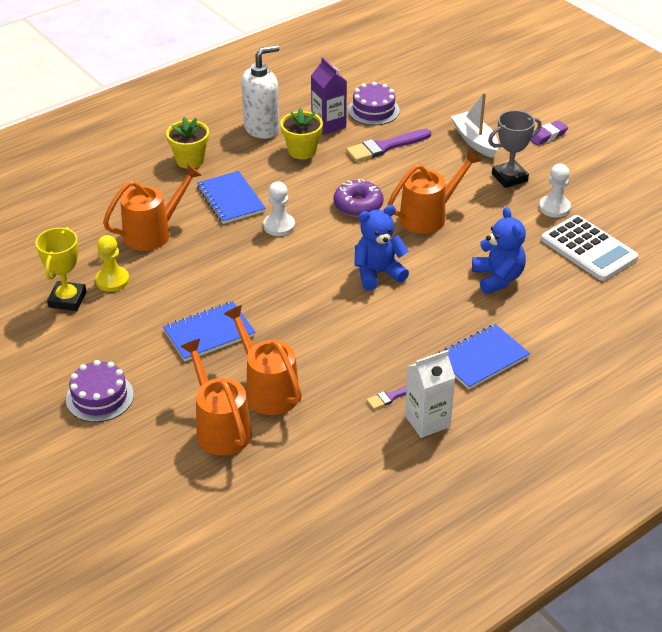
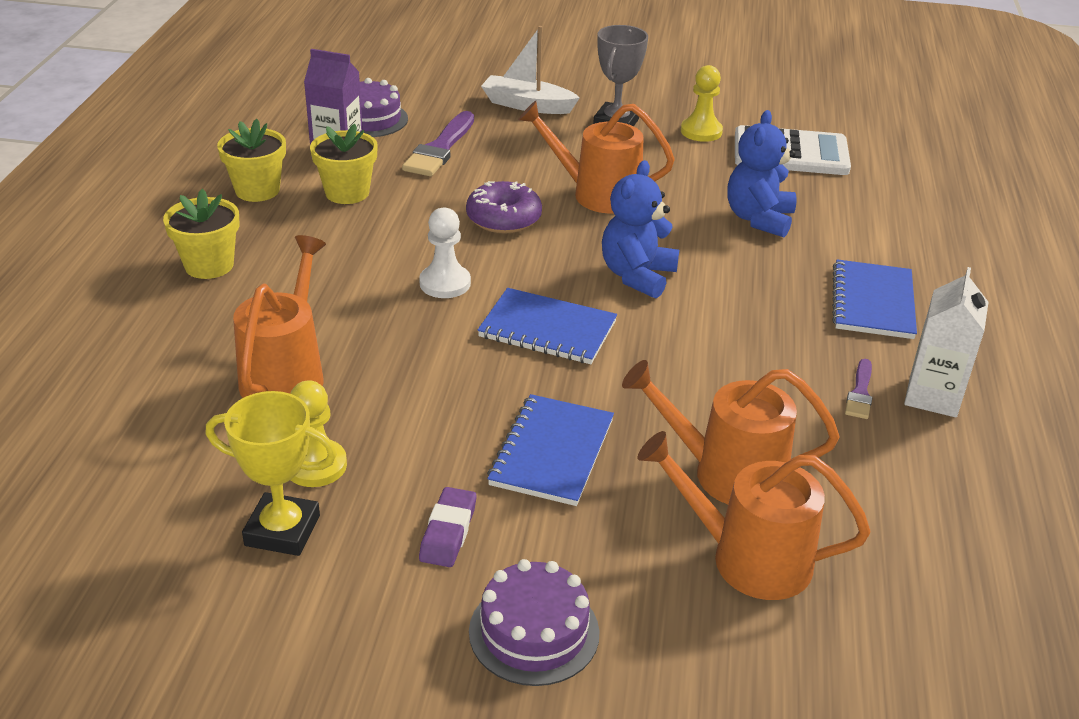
camera: 45 degrees left, 5 degrees down
yellow trophy [36,227,87,311] -> yellow trophy turned 45 degrees counterclockwise [205,391,337,556]
blue notebook [197,171,266,224] -> blue notebook moved to [477,288,617,364]
white soap dispenser [241,45,280,139] -> yellow flower pot [217,119,286,202]
orange watering can [388,150,481,234] -> orange watering can turned 90 degrees counterclockwise [518,101,675,214]
blue teddy bear [472,207,526,294] -> blue teddy bear turned 105 degrees counterclockwise [727,110,796,237]
purple eraser [530,120,568,146] -> purple eraser moved to [419,487,476,567]
white pawn [539,164,571,218] -> yellow pawn [681,65,723,142]

